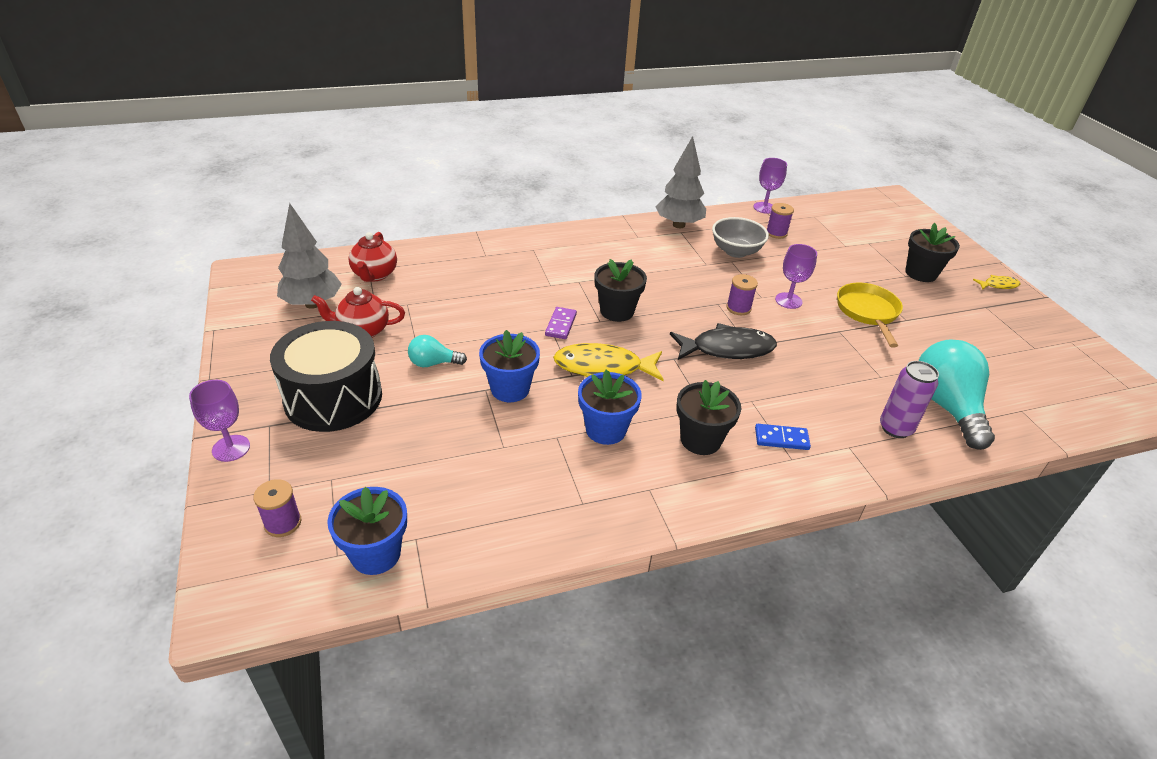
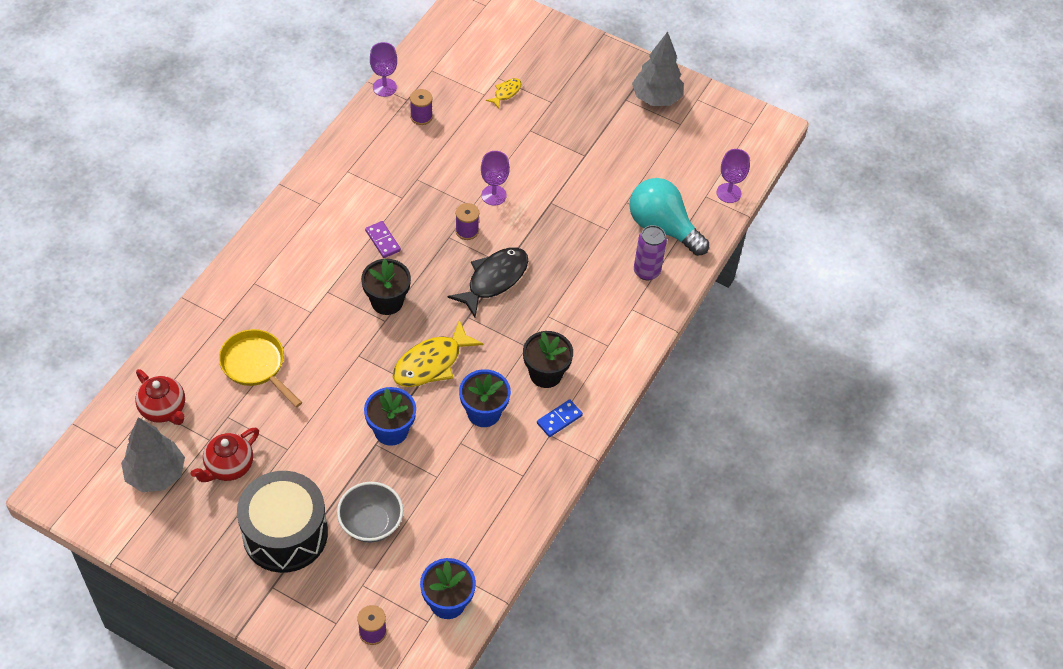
camera: 45 degrees left, 15 degrees up
purple goblet [189,380,250,462] -> purple goblet moved to [717,149,750,203]
turquoise light bulb [408,335,467,367] -> none
purple domino [545,307,577,339] -> purple domino moved to [365,221,401,258]
grey tree [655,136,706,228] -> grey tree moved to [632,32,684,106]
grey bowl [712,217,769,258] -> grey bowl moved to [337,482,403,542]
blue domino [755,424,811,450] -> blue domino moved to [537,399,583,437]
yellow pan [837,283,903,348] -> yellow pan moved to [219,329,302,407]
black flower pot [905,223,960,282] -> none
yellow fish [973,275,1021,290] -> yellow fish moved to [486,78,521,109]

